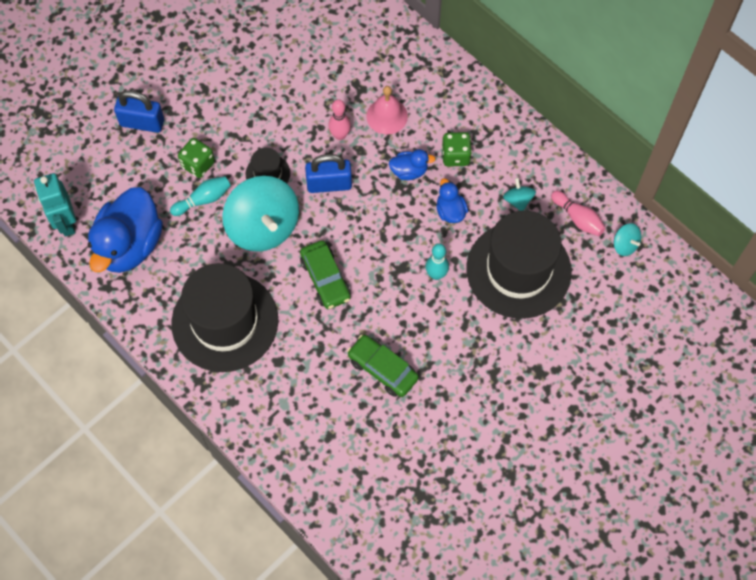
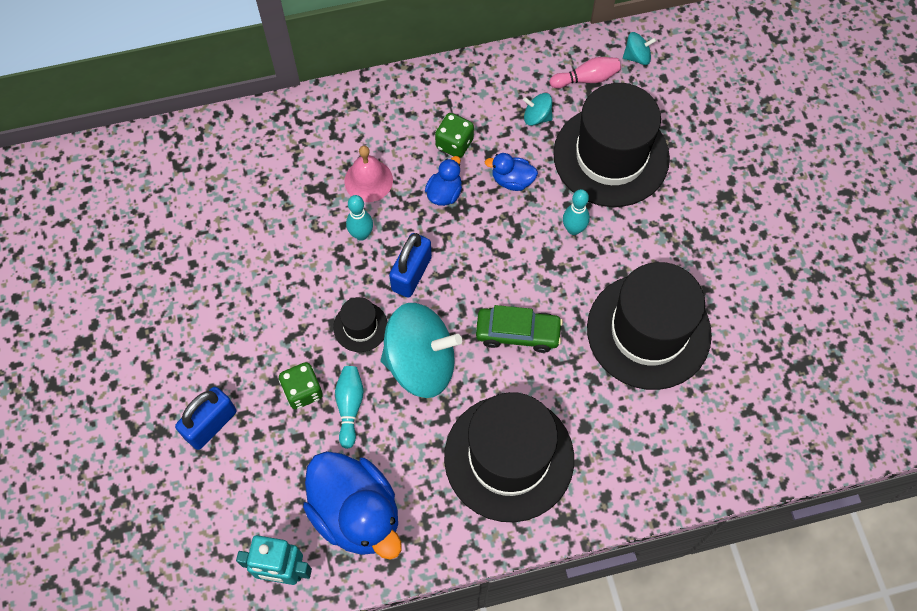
camera: 60 degrees left, 0 degrees up
pink bowling pin [328,99,351,140] -> turquoise bowling pin [346,195,373,241]
green car [347,335,419,397] -> black hat [587,262,712,390]

